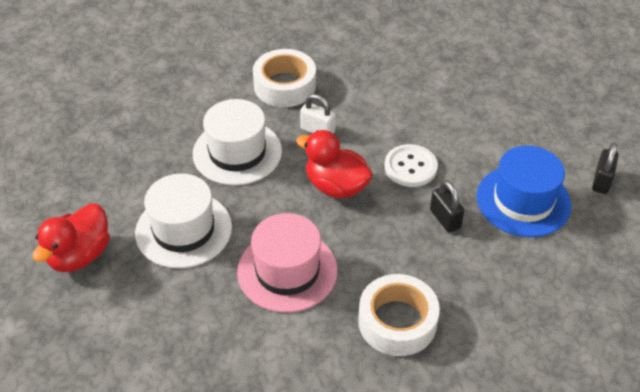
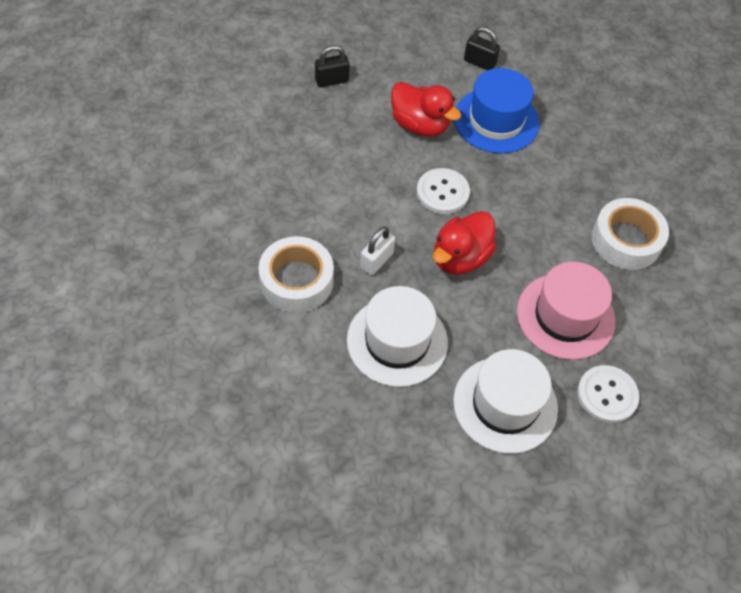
camera: 85 degrees left, 10 degrees up
red duck [32,203,110,272] -> red duck moved to [391,82,461,137]
black padlock [430,180,464,233] -> black padlock moved to [315,45,350,87]
none -> white button [577,365,639,423]

